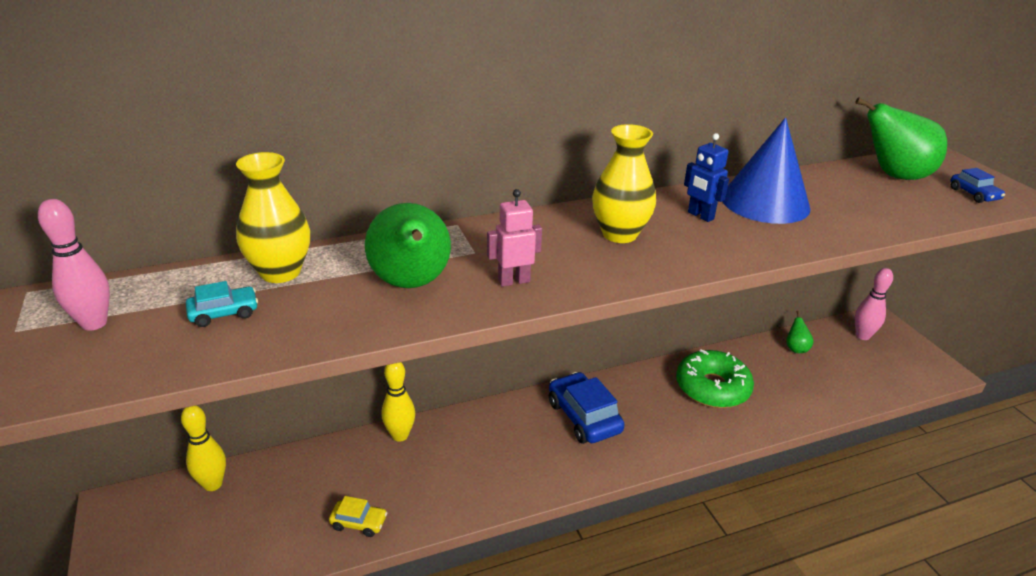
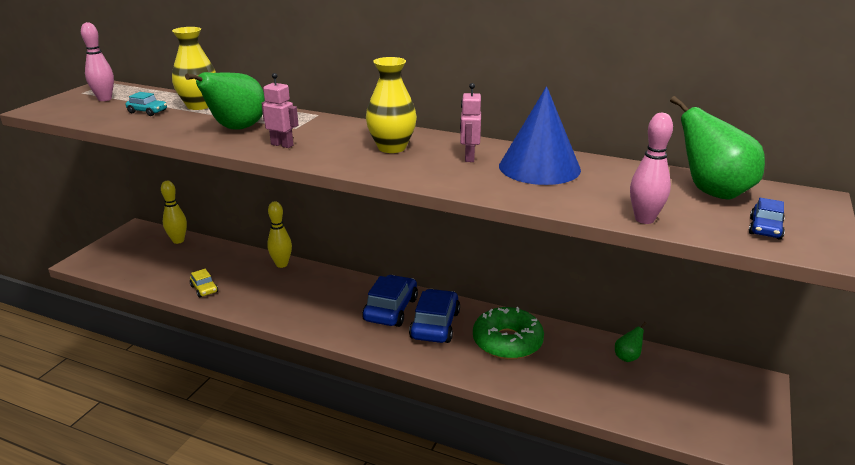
camera: 45 degrees right, 5 degrees down
blue robot [684,133,729,222] -> pink robot [460,83,481,162]
pink bowling pin [855,268,893,340] -> pink bowling pin moved to [630,113,673,224]
none -> blue car [409,289,460,343]

